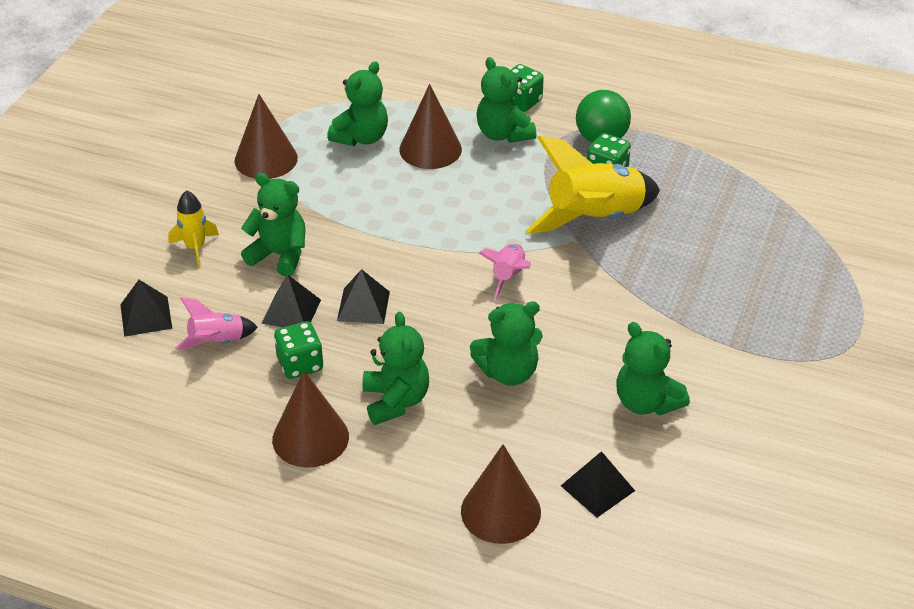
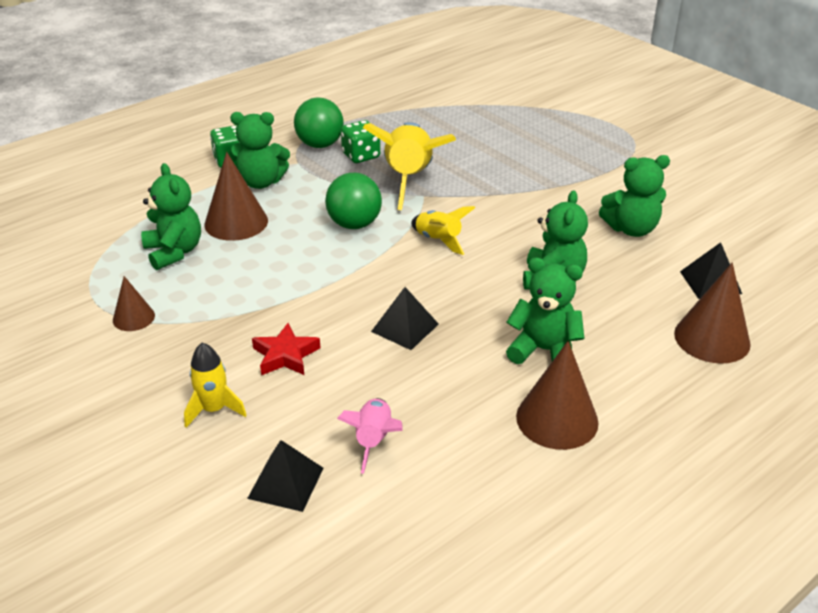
camera: 60 degrees left, 5 degrees down
brown cone [234,94,298,179] -> brown cone [113,276,155,331], size x0.57
green teddy bear [241,173,305,276] -> red star [252,323,320,375]
black pyramid [261,275,321,327] -> none
green dice [274,321,323,379] -> none
pink rocket [479,244,531,301] -> yellow rocket [411,206,475,255]
none -> green ball [325,173,382,229]

